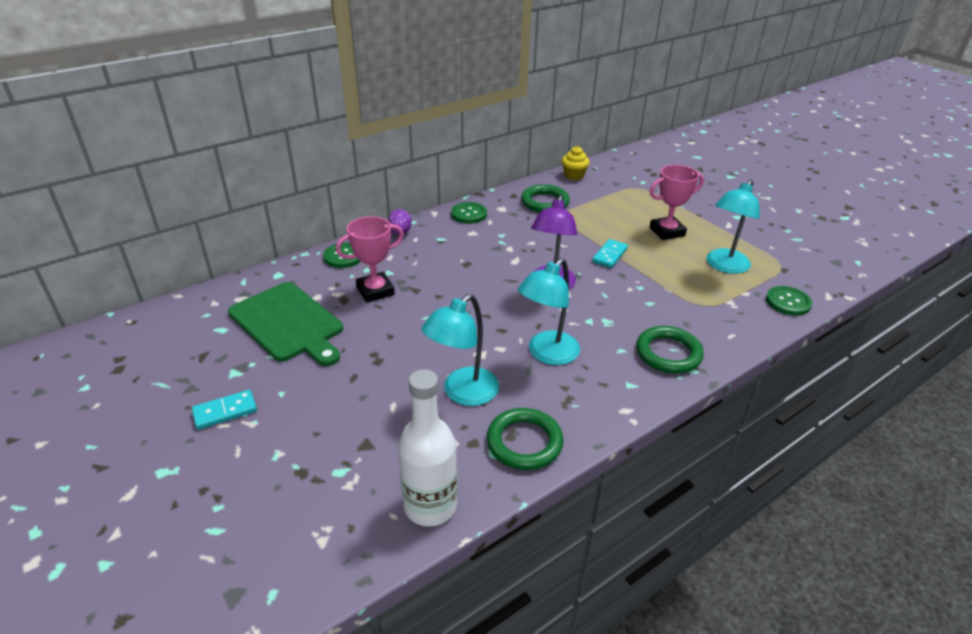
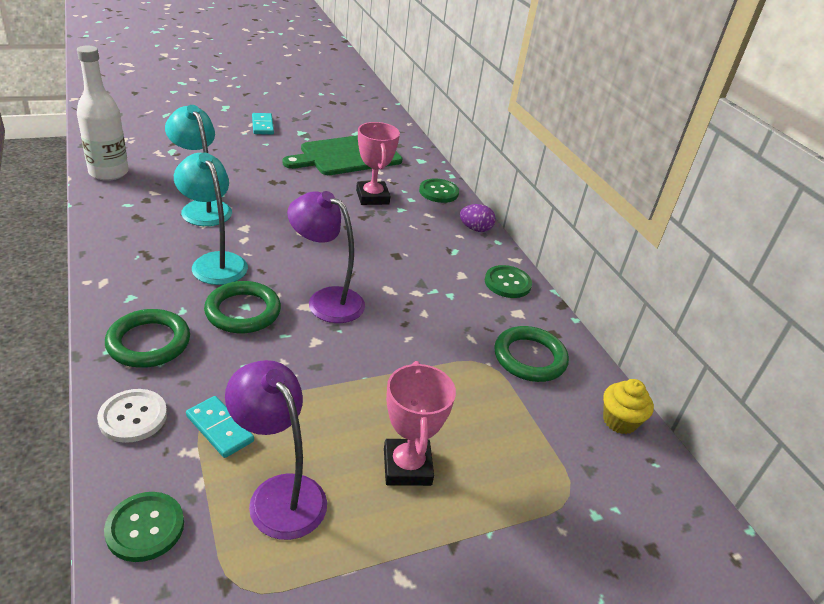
camera: 100 degrees right, 0 degrees up
green ring [487,408,564,470] -> green ring moved to [204,281,281,333]
turquoise domino [592,239,628,268] -> turquoise domino moved to [186,396,254,458]
turquoise lamp [706,179,759,274] -> purple lamp [225,360,327,540]
none -> white button [97,389,167,443]

